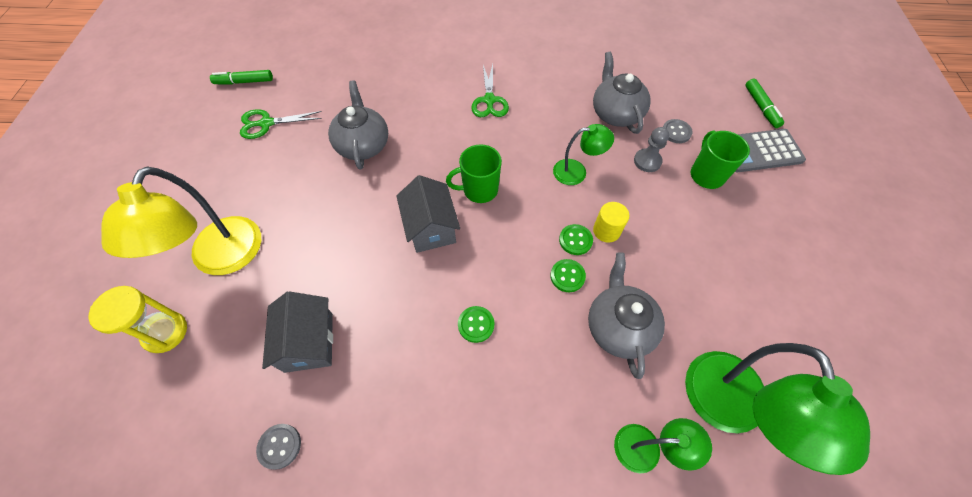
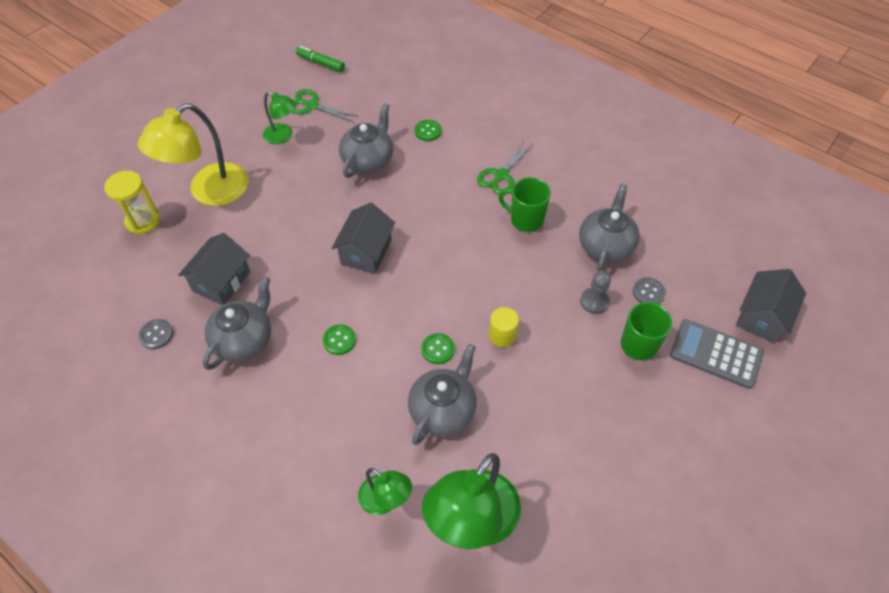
camera: 35 degrees right, 5 degrees down
green mug [446,144,502,203] -> green mug moved to [498,177,551,232]
green lamp [553,124,614,185] -> green lamp moved to [263,91,297,144]
green button [559,224,593,255] -> green button moved to [415,120,442,141]
green marker [745,79,784,128] -> grey house [736,269,806,343]
none -> grey teapot [203,276,271,370]

